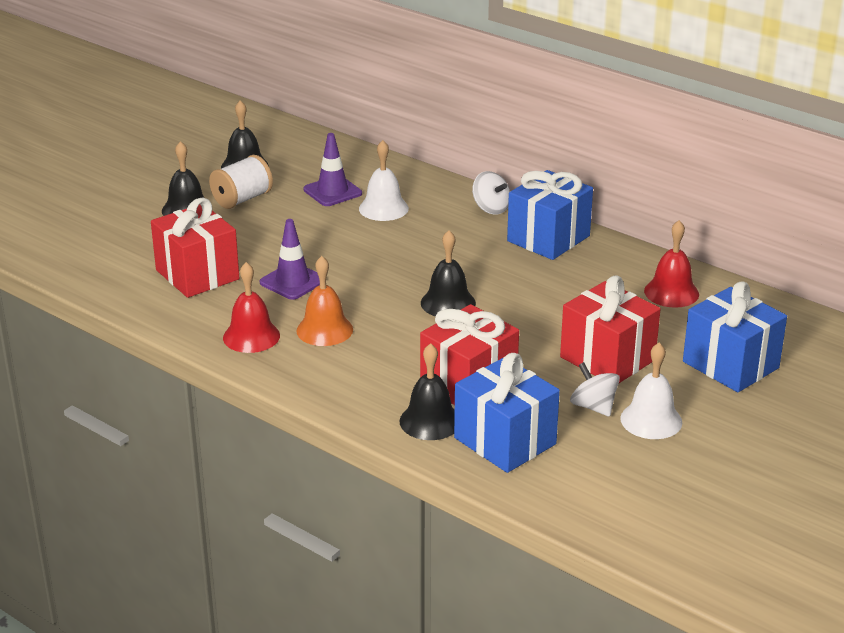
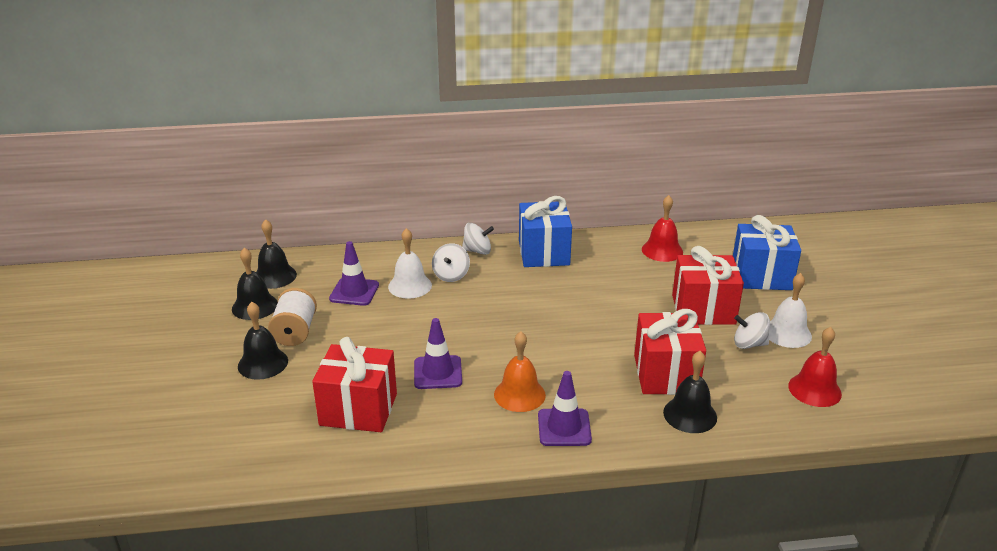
camera: 45 degrees left, 0 degrees up
red bell [223,262,280,353] -> red bell moved to [788,327,842,407]
black bell [421,230,476,316] -> black bell moved to [256,219,297,289]
blue gift [454,353,560,473] -> none
none -> white spinning top [432,243,470,282]
none -> purple traffic cone [538,371,592,446]

